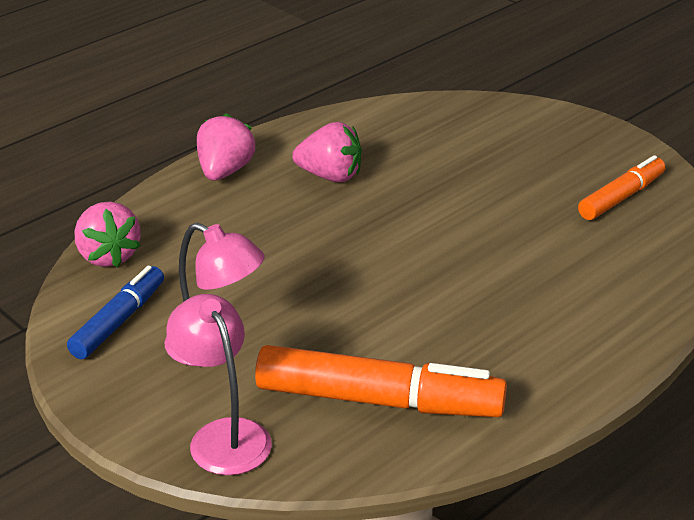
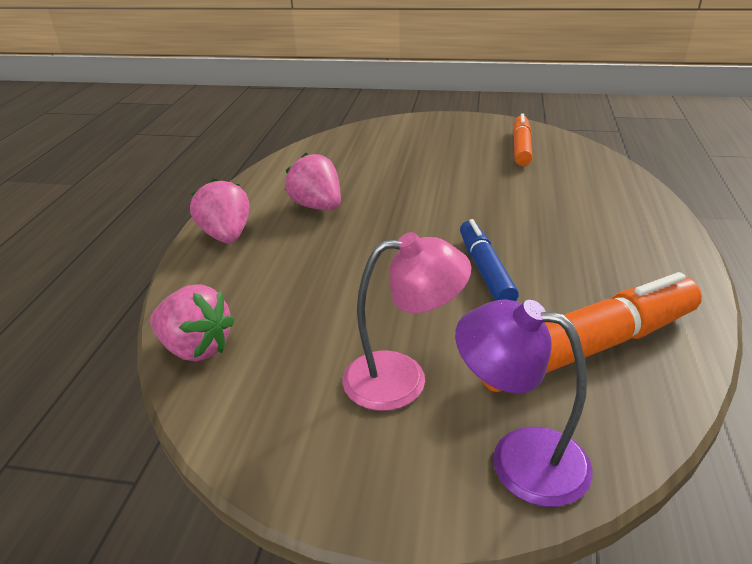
camera: 35 degrees left, 0 degrees up
blue marker [67,265,164,359] -> blue marker moved to [460,219,519,301]
pink lamp [166,294,272,475] -> purple lamp [455,300,593,507]
pink strawberry [292,122,362,182] -> pink strawberry turned 105 degrees counterclockwise [285,153,341,210]

